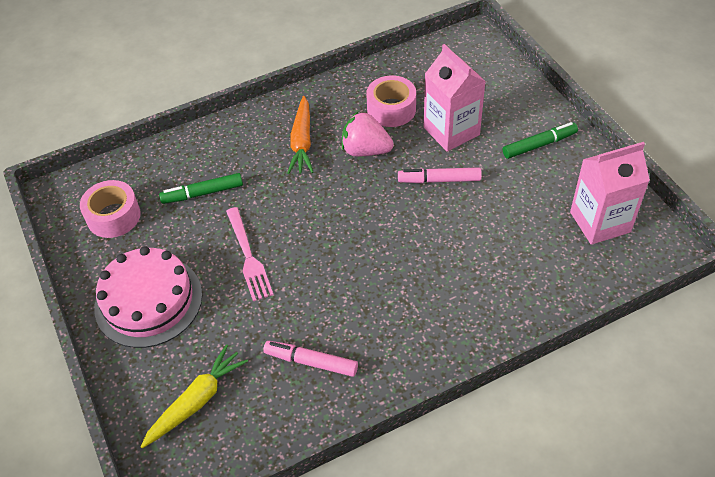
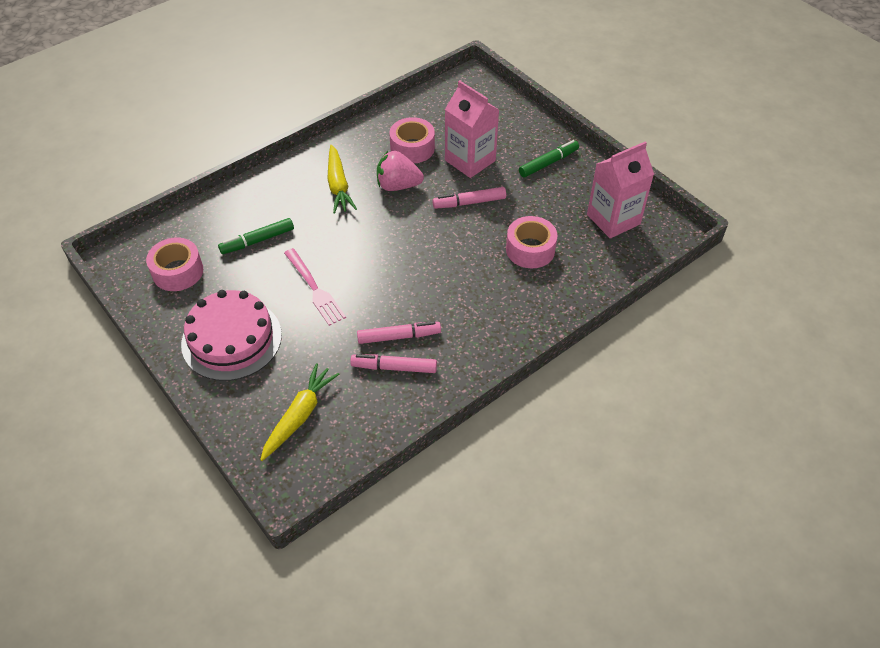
camera: 15 degrees left, 0 degrees up
orange carrot [287,96,313,174] -> yellow carrot [327,145,357,213]
none -> pink marker [357,321,441,344]
none -> pink tape [506,216,557,268]

